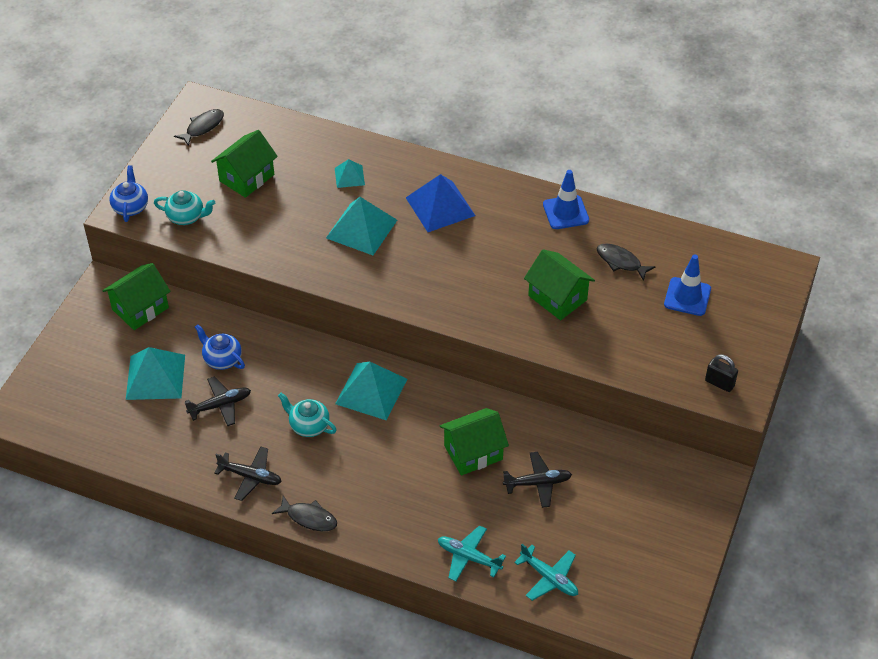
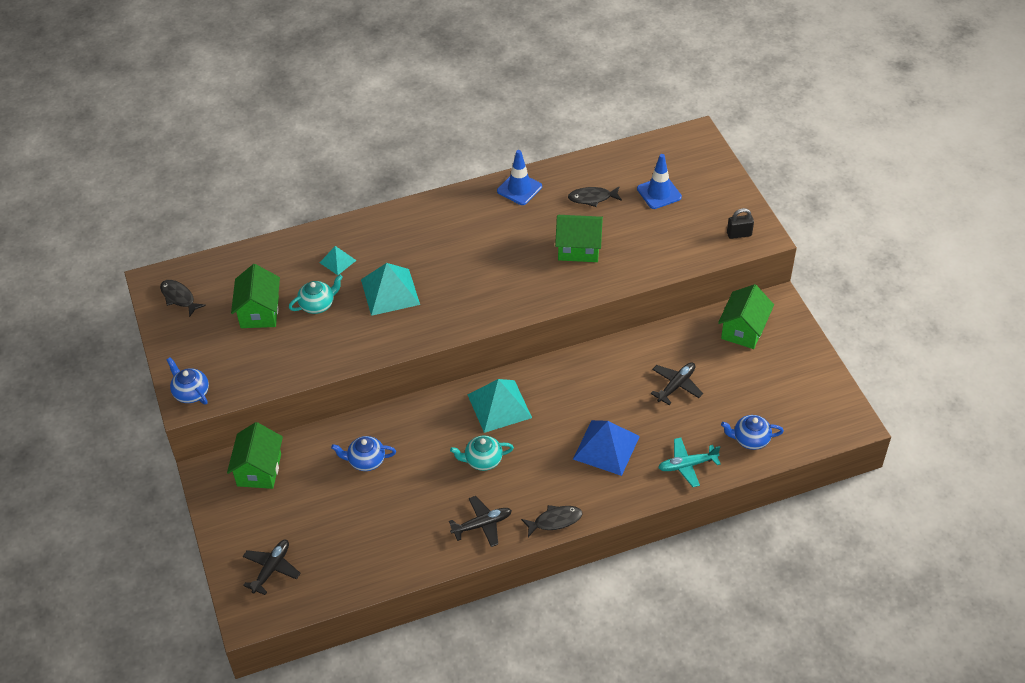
camera: 40 degrees left, 0 degrees up
turquoise pyramid [126,347,185,400] -> none
turquoise teapot [154,190,215,225] -> turquoise teapot moved to [289,274,343,314]
black fish [174,109,224,146] -> black fish turned 45 degrees counterclockwise [160,280,206,317]
black plane [185,376,251,426] -> black plane moved to [243,540,301,595]
blue pyramid [406,174,476,232] -> blue pyramid moved to [573,420,640,476]
green house [440,408,509,475] -> green house moved to [718,284,774,349]
turquoise plane [514,544,578,601] -> blue teapot [721,415,784,450]

